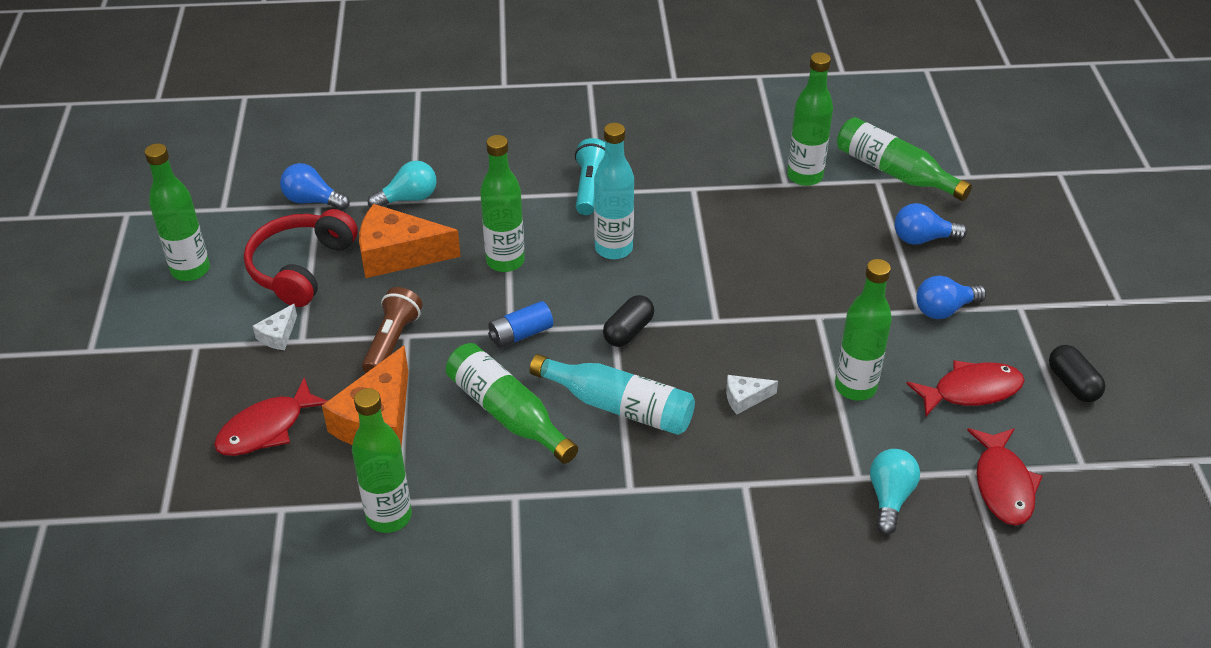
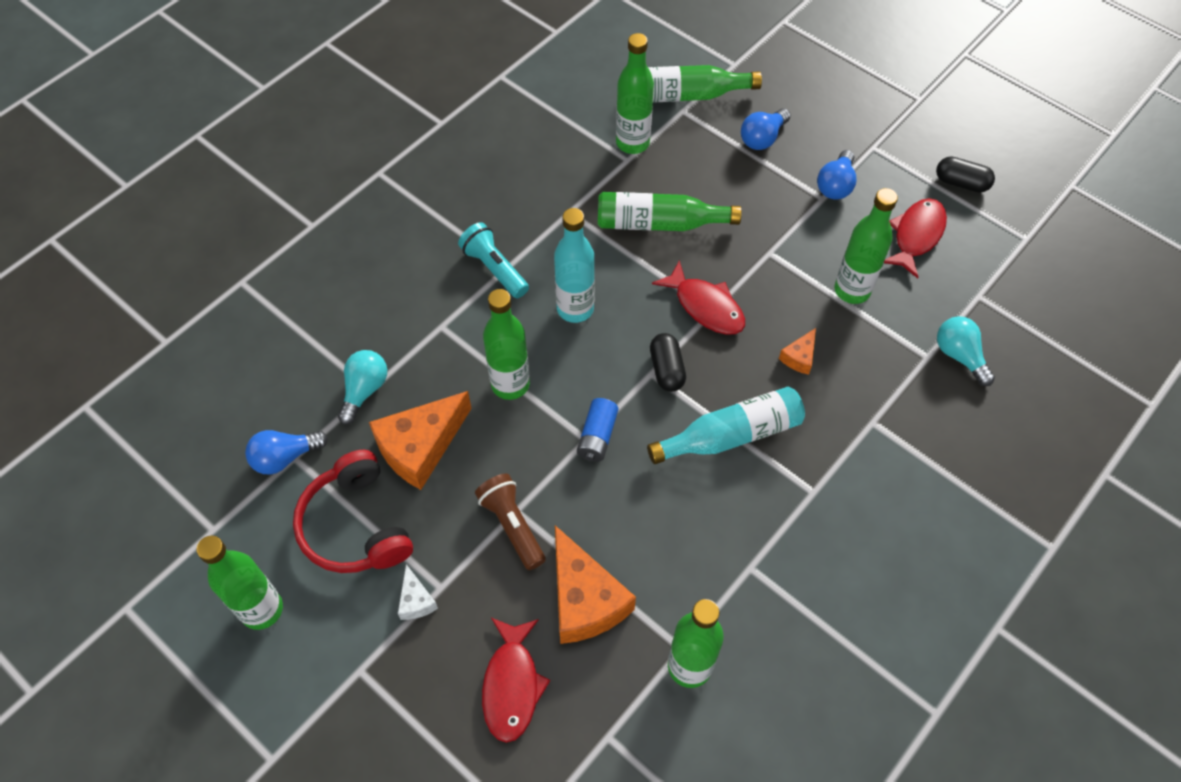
camera: 45 degrees left, 15 degrees up
green bottle [446,343,578,464] -> green bottle moved to [598,192,742,231]
white cheese [726,375,778,414] -> orange cheese [779,328,816,375]
red fish [967,428,1043,526] -> red fish moved to [652,260,745,335]

